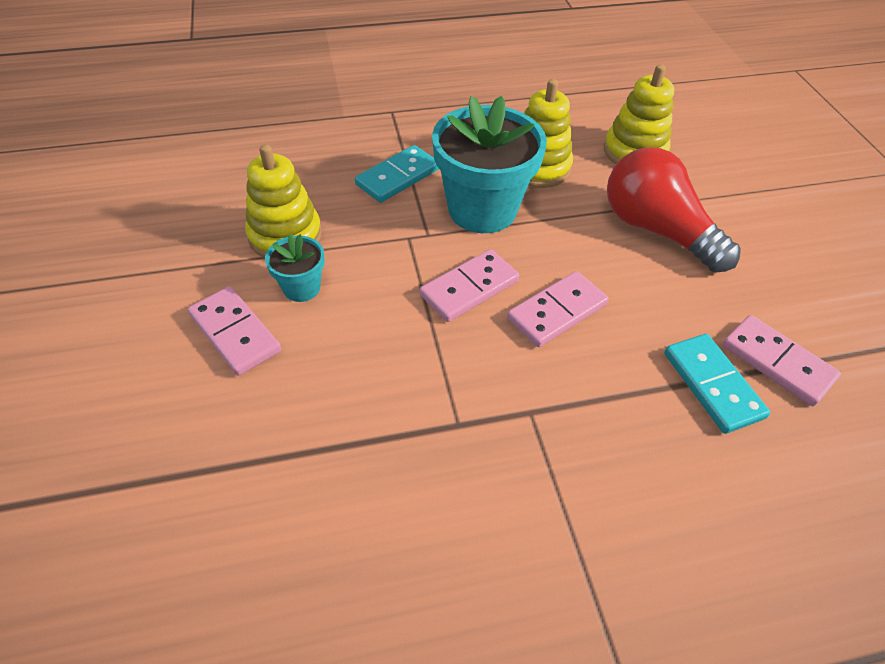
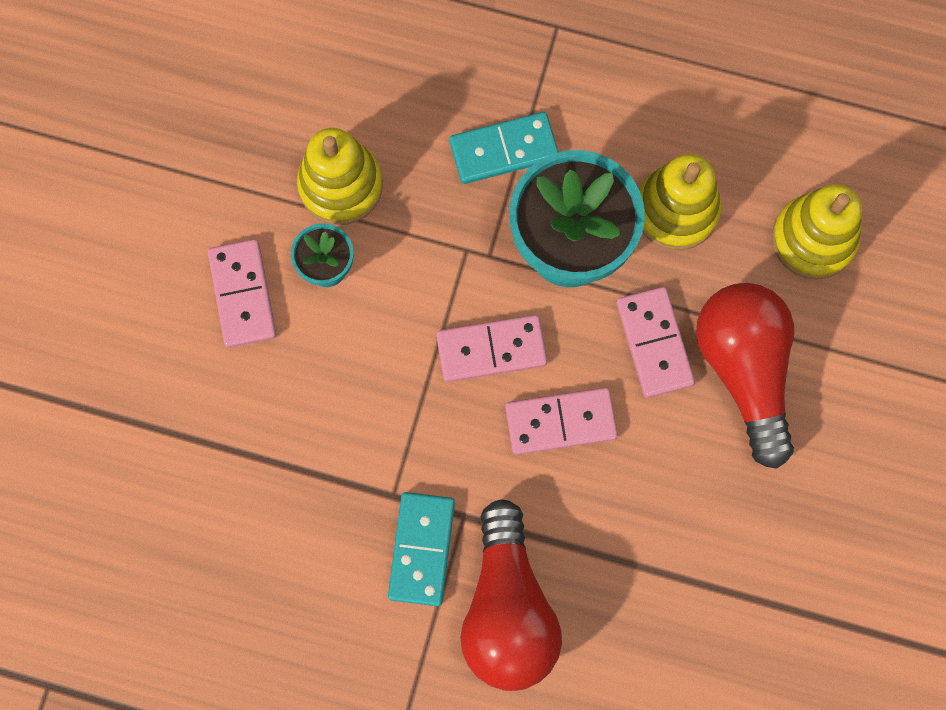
camera: 30 degrees right, 25 degrees up
turquoise domino [664,334,770,434] -> turquoise domino moved to [388,492,455,606]
pink domino [722,315,841,406] -> pink domino moved to [616,287,695,398]
none -> red light bulb [460,499,562,691]

